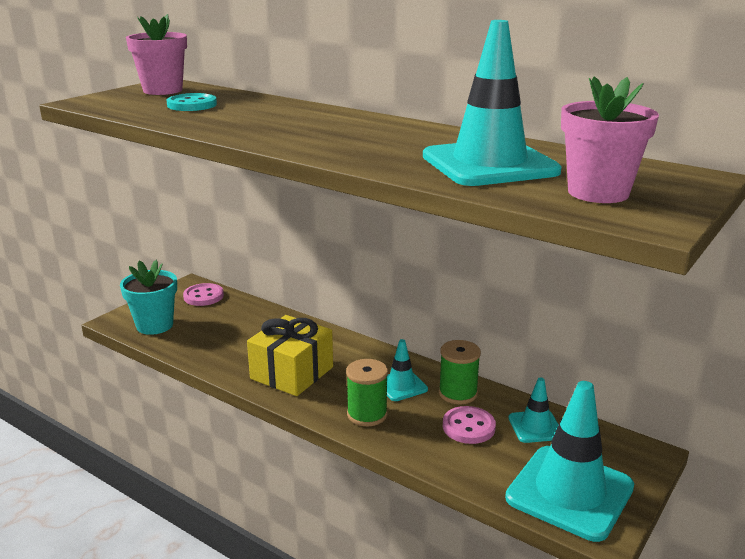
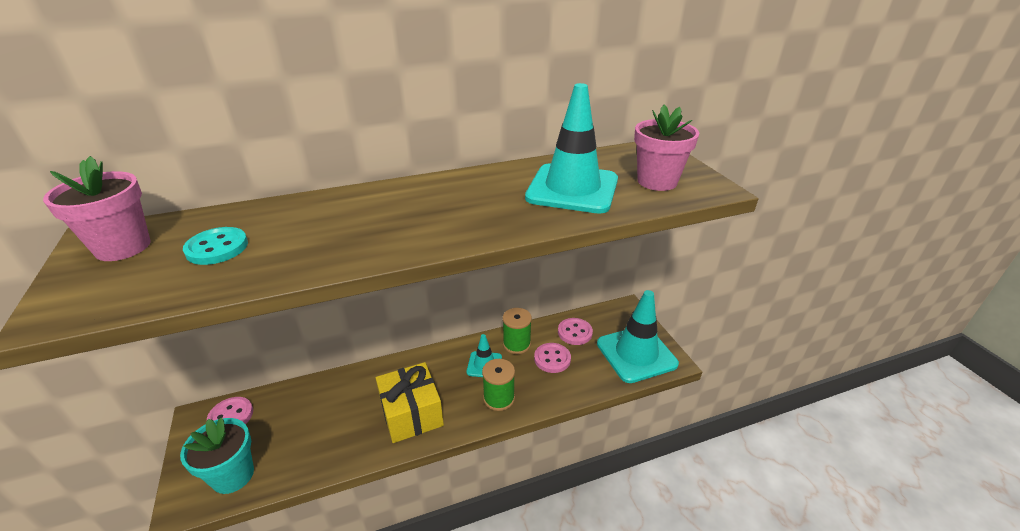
camera: 55 degrees left, 10 degrees up
turquoise traffic cone [509,377,559,443] -> pink button [558,318,593,345]

